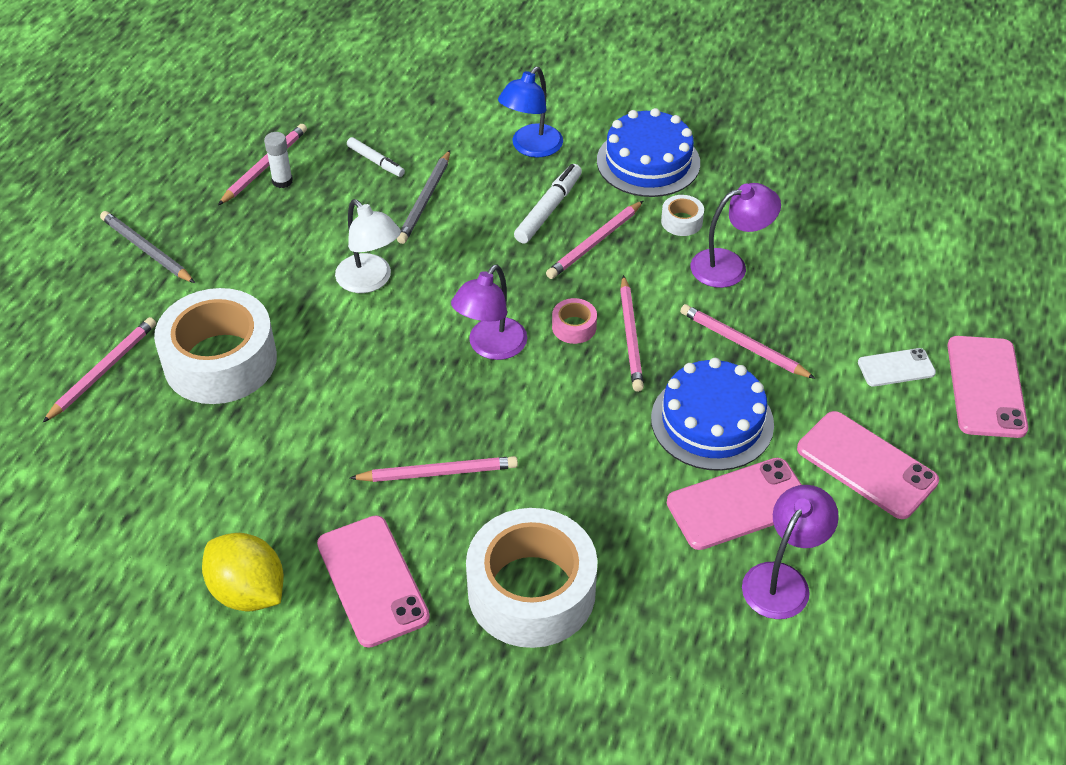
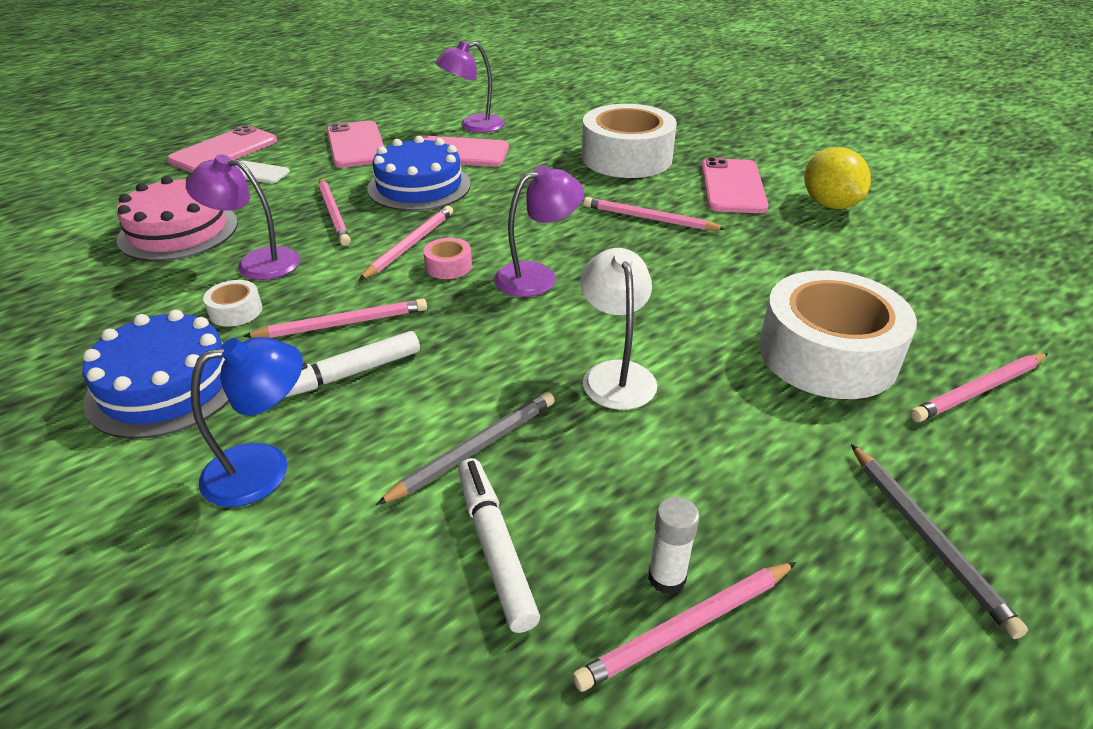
camera: 150 degrees left, 10 degrees down
white marker [347,137,405,177] -> white marker [458,458,540,633], size x1.52
none -> pink cake [117,176,238,261]

